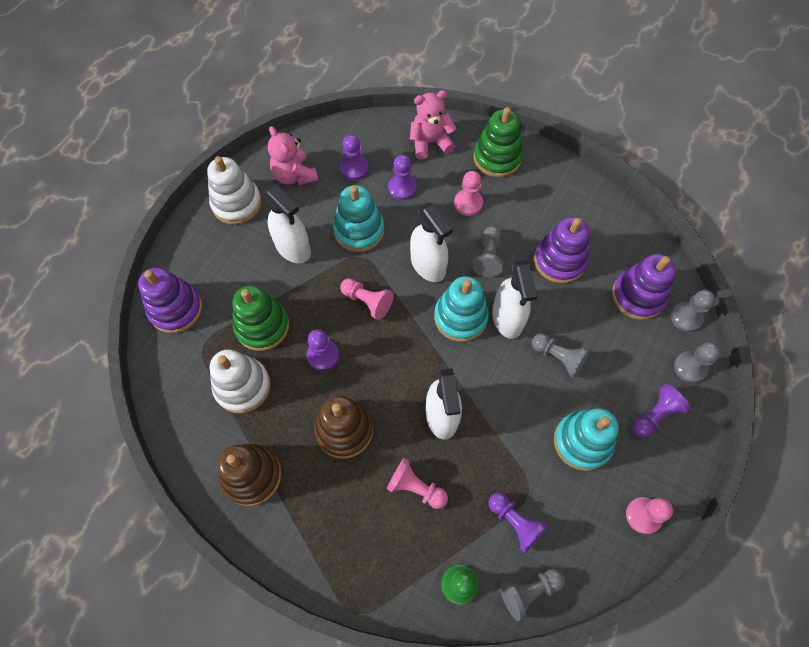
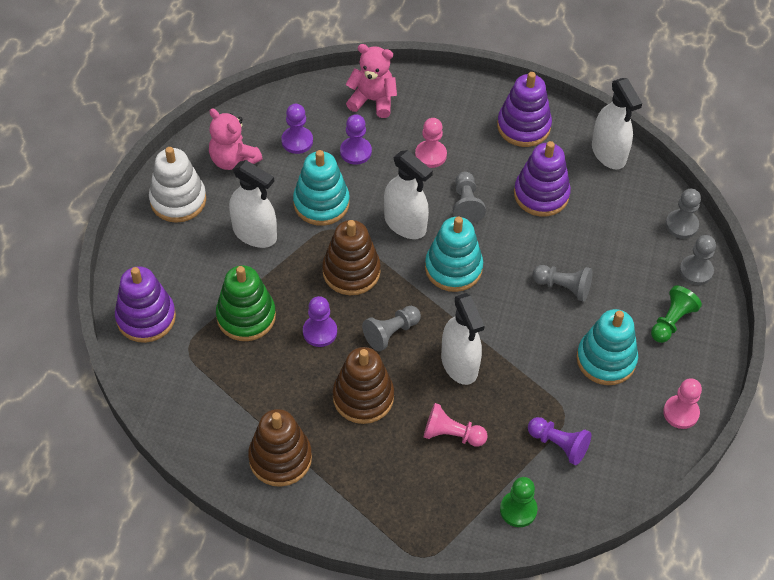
camera: 15 degrees left, 10 degrees down
white stacking toy [210,349,271,414] -> none
pink pawn [340,278,393,320] -> brown stacking toy [322,220,381,295]
pink teddy bear [410,90,456,159] -> pink teddy bear turned 45 degrees clockwise [346,44,397,118]
green stacking toy [474,107,523,177] -> none
white spray bottle [492,260,538,339] -> white spray bottle moved to [592,78,642,169]
grey pawn [500,569,565,621] -> grey pawn moved to [362,306,421,351]
purple stacking toy [612,254,676,320] -> purple stacking toy moved to [497,72,552,147]
purple pawn [632,384,690,438] -> green pawn [651,285,702,343]

